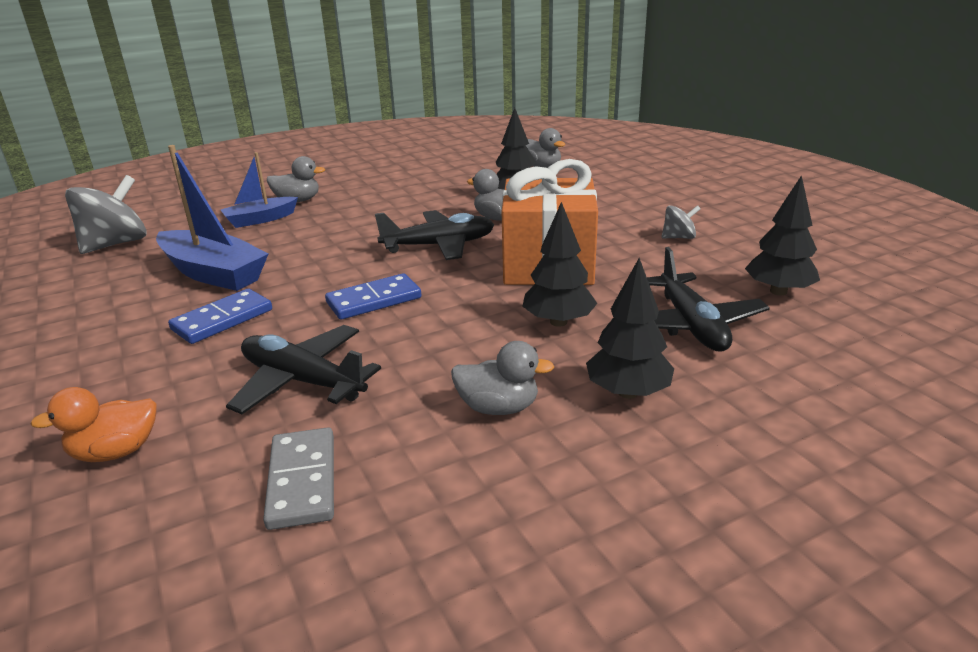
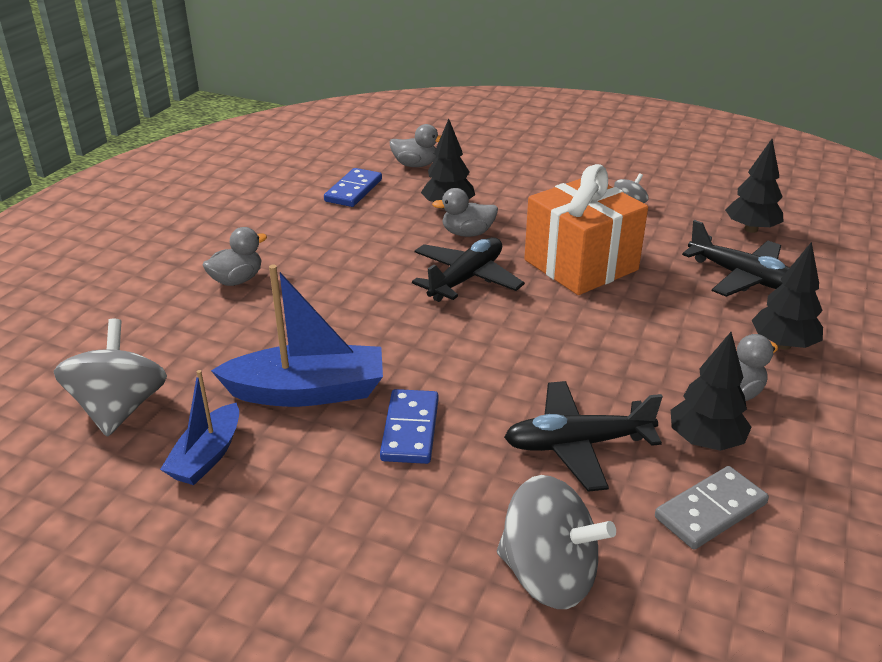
camera: 40 degrees left, 5 degrees up
orange duck [30,387,157,462] -> grey spinning top [497,475,616,609]
blue boat [220,152,298,228] -> blue boat moved to [160,370,239,485]
grey domino [263,427,334,530] -> grey domino turned 75 degrees counterclockwise [655,466,769,550]
blue domino [325,273,421,320] -> blue domino moved to [324,168,382,207]
black tree [522,202,598,327] -> black tree moved to [671,332,752,451]

